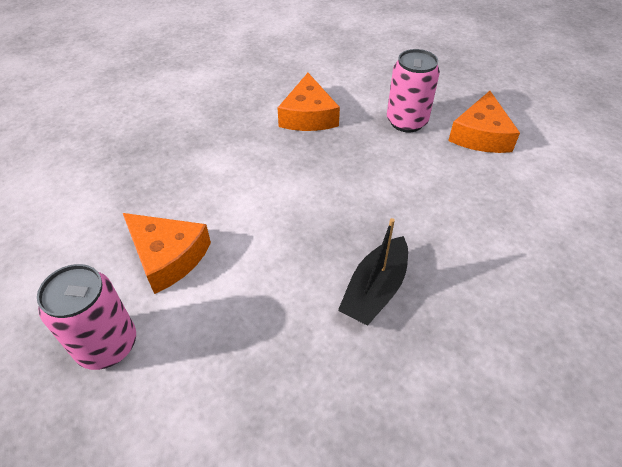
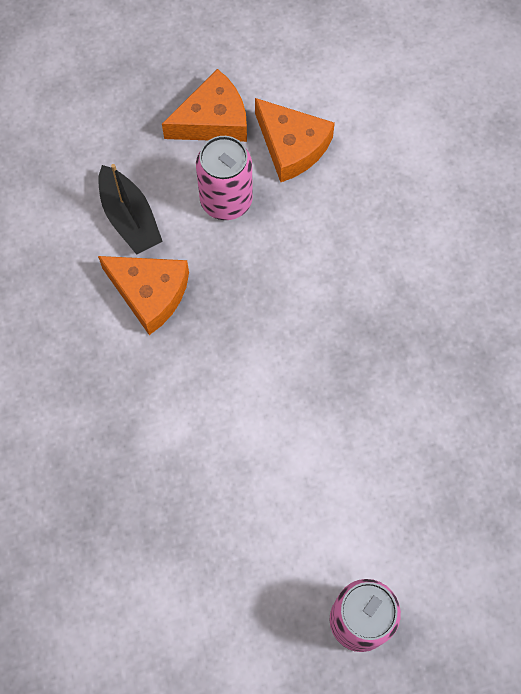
camera: 60 degrees left, 20 degrees up
orange cheese [123,213,211,294] -> orange cheese moved to [162,69,247,142]
black boat [338,218,408,326] -> black boat moved to [98,164,163,255]

